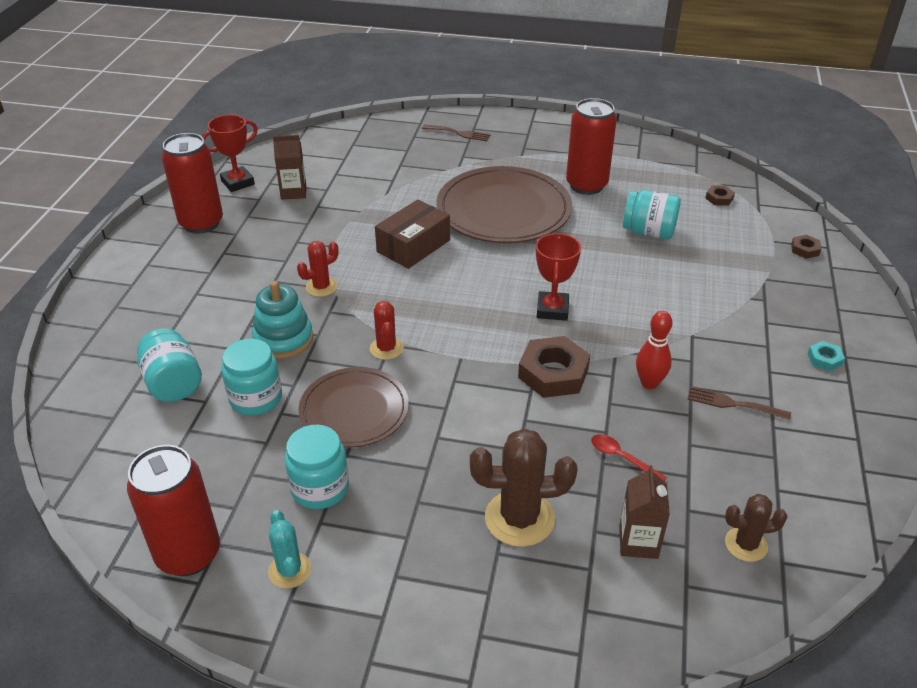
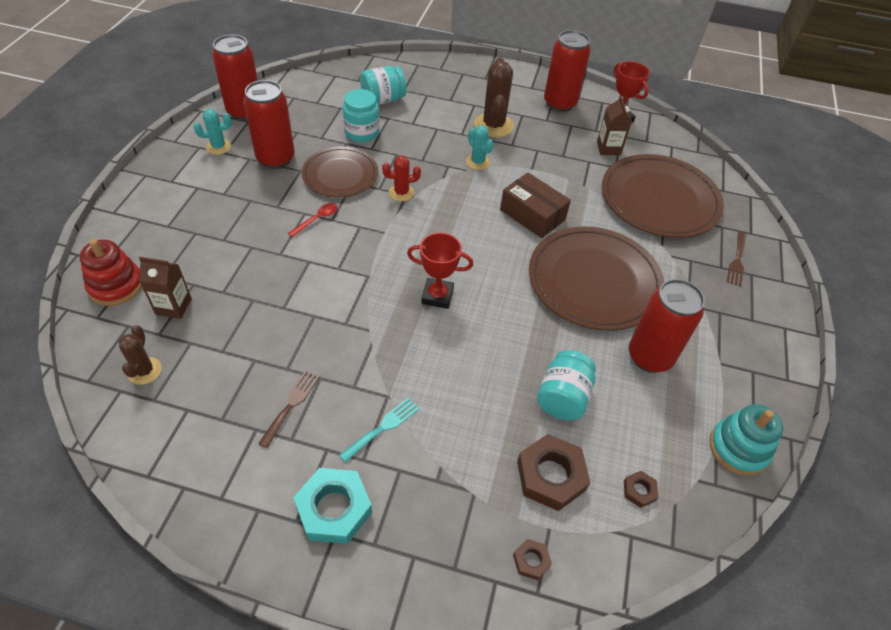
camera: 90 degrees right, 10 degrees up
turquoise stacking toy [252,281,313,359] -> turquoise stacking toy moved to [709,404,783,476]
turquoise jar [285,425,349,509] -> red can [244,80,295,169]
red cactus [297,241,338,297] -> turquoise cactus [466,125,494,170]
brown cactus [470,428,578,547] -> brown cactus moved to [474,58,514,138]
brown nut [518,336,590,398] -> brown nut moved to [517,434,590,511]
red spoon [591,434,667,481] -> red spoon moved to [288,203,338,237]
red bowling pin [636,311,672,389] -> none
turquoise nut [808,341,845,371] -> turquoise nut [293,468,372,544], size x2.07
none -> red stacking toy [79,239,142,306]
none -> turquoise fork [339,398,420,462]
none -> brown plate [602,154,724,238]

